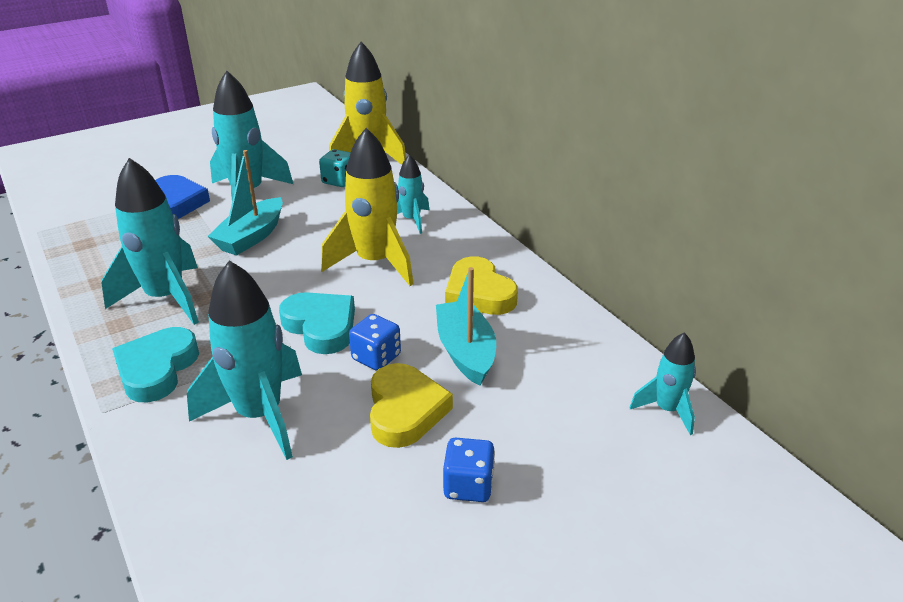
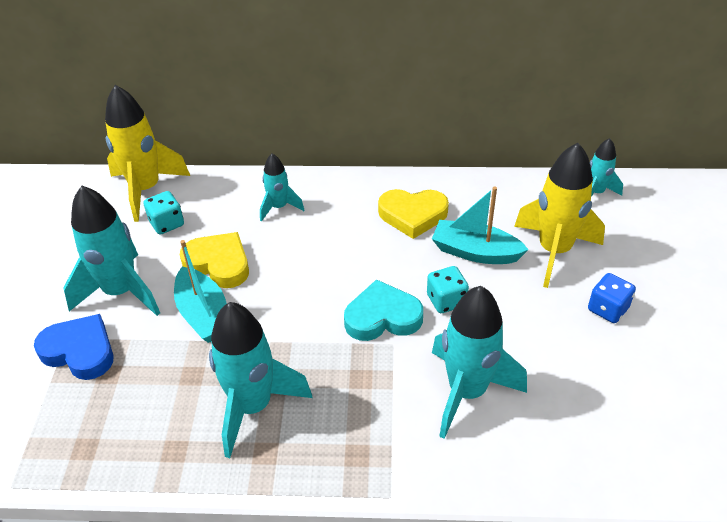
camera: 55 degrees left, 10 degrees up
turquoise heart [112,327,199,402] -> none
yellow rocket [321,128,414,286] -> yellow rocket moved to [514,143,605,288]
blue dice [349,314,401,371] -> turquoise dice [427,266,469,313]
yellow heart [370,363,453,448] -> yellow heart moved to [180,232,249,288]

